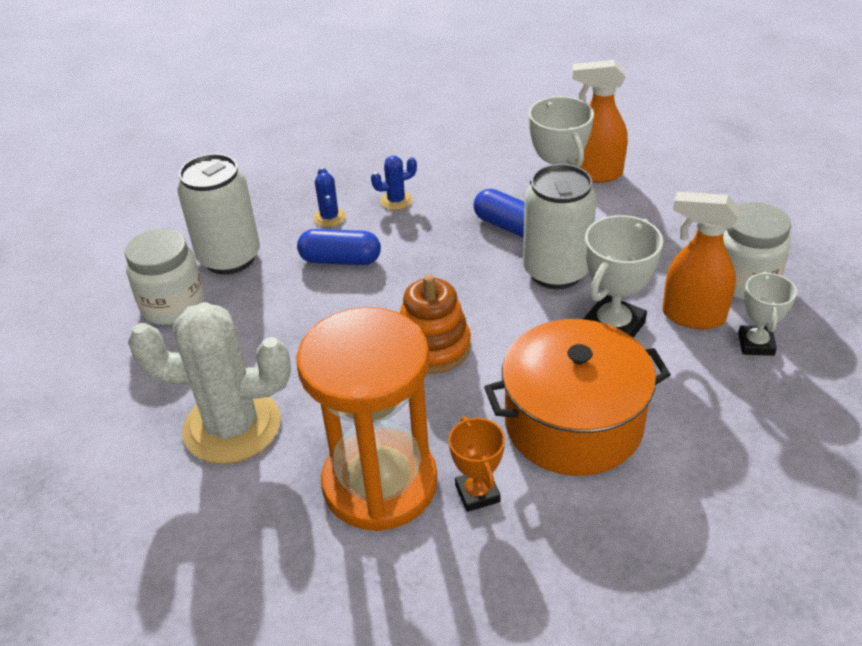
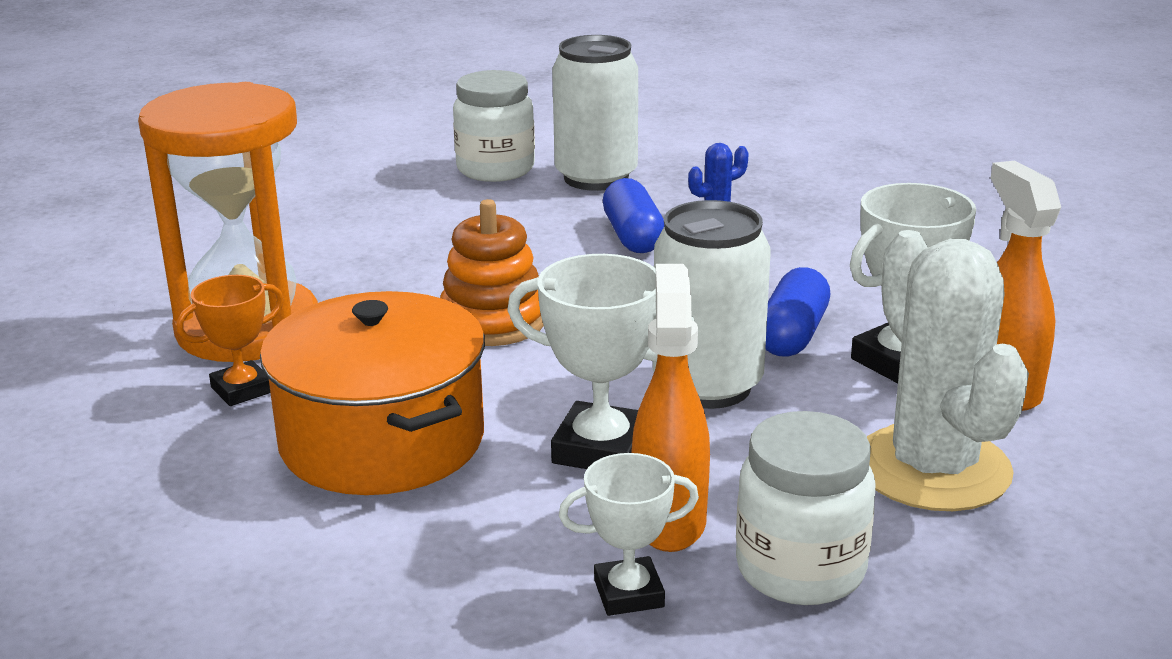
camera: 70 degrees right, 15 degrees down
white cactus [128,302,291,464] -> white cactus moved to [867,230,1029,511]
blue cactus [371,156,417,210] -> none

